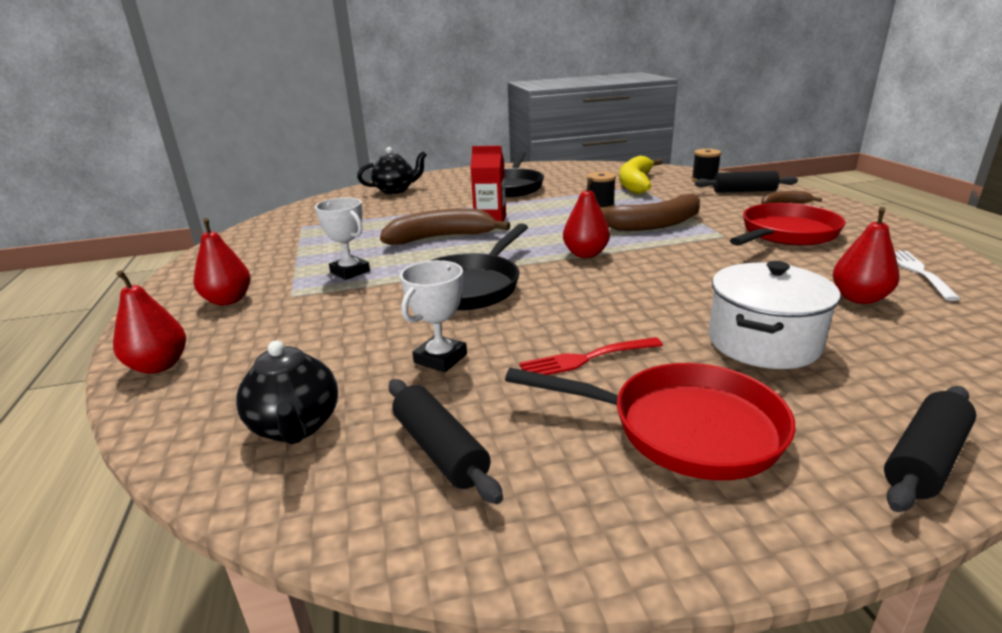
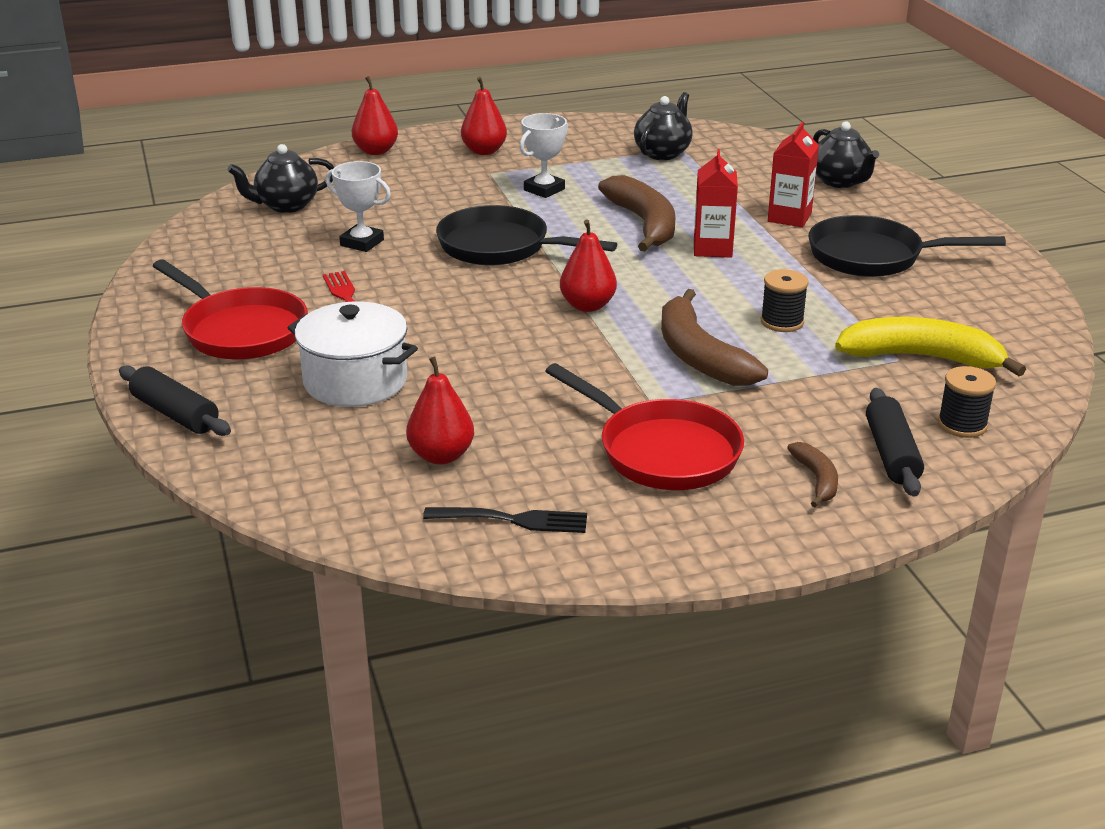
camera: 85 degrees right, 5 degrees up
black rolling pin [389,379,503,504] -> none
red pan [505,363,796,480] -> red pan turned 60 degrees counterclockwise [153,259,308,360]
white fork [895,251,961,301] -> black fork [423,507,587,533]
none -> black teapot [634,92,693,160]
none -> red carton [768,122,819,227]

